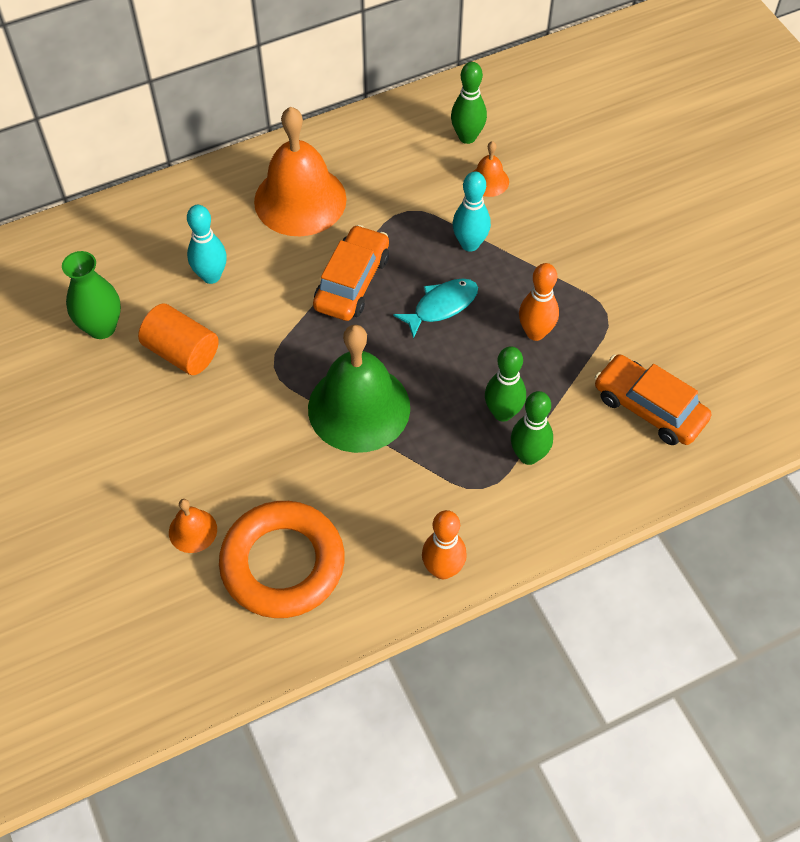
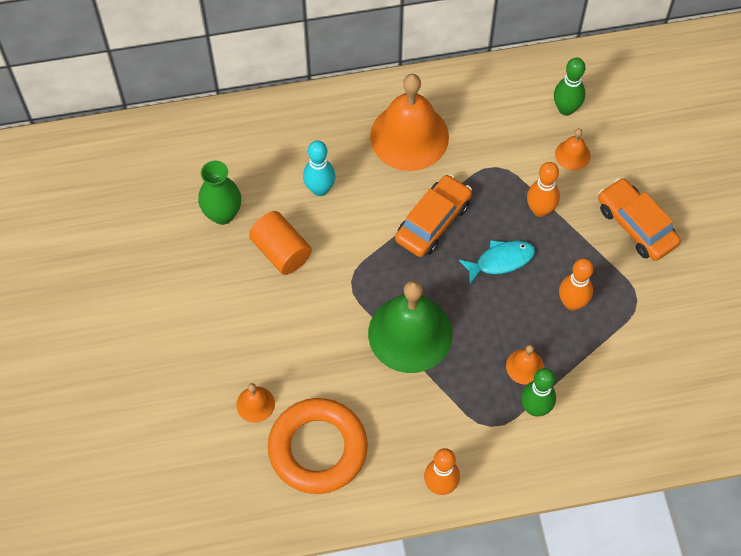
camera: 15 degrees right, 5 degrees up
turquoise bowling pin [453,172,491,251] -> orange bowling pin [527,162,560,217]
green bowling pin [485,346,526,422] -> orange bell [506,345,544,385]
orange car [594,354,711,445] -> orange car moved to [598,178,681,261]

